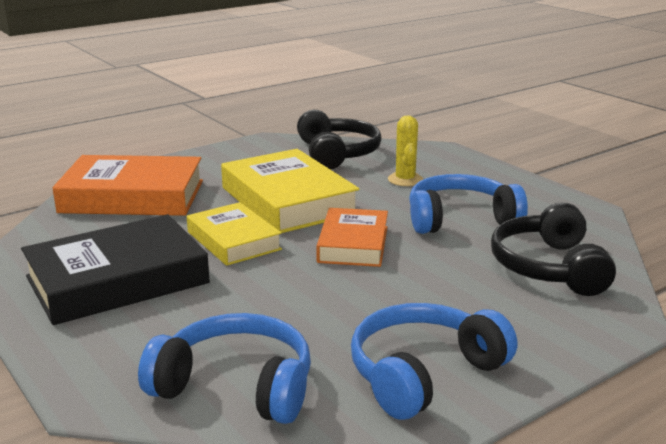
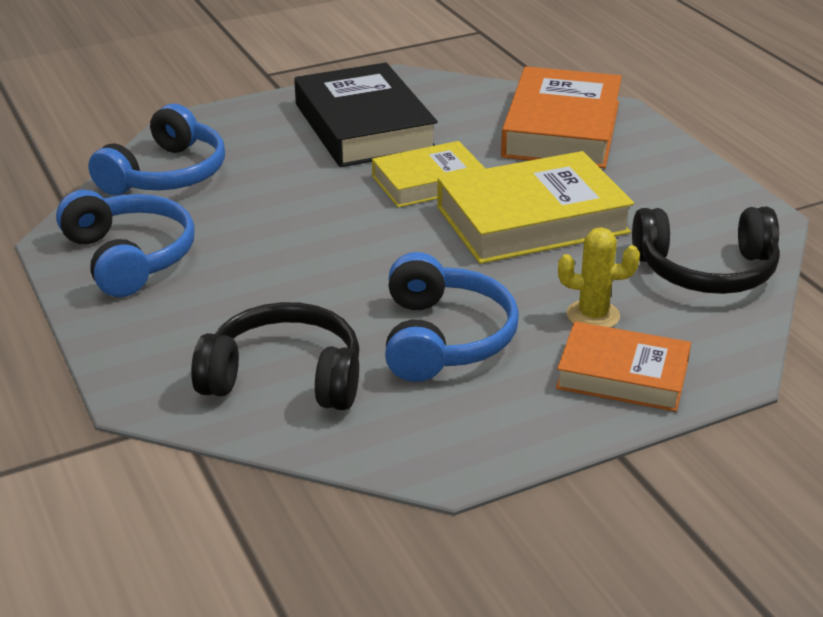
camera: 100 degrees right, 10 degrees up
orange book [316,208,388,267] -> orange book moved to [556,321,691,412]

